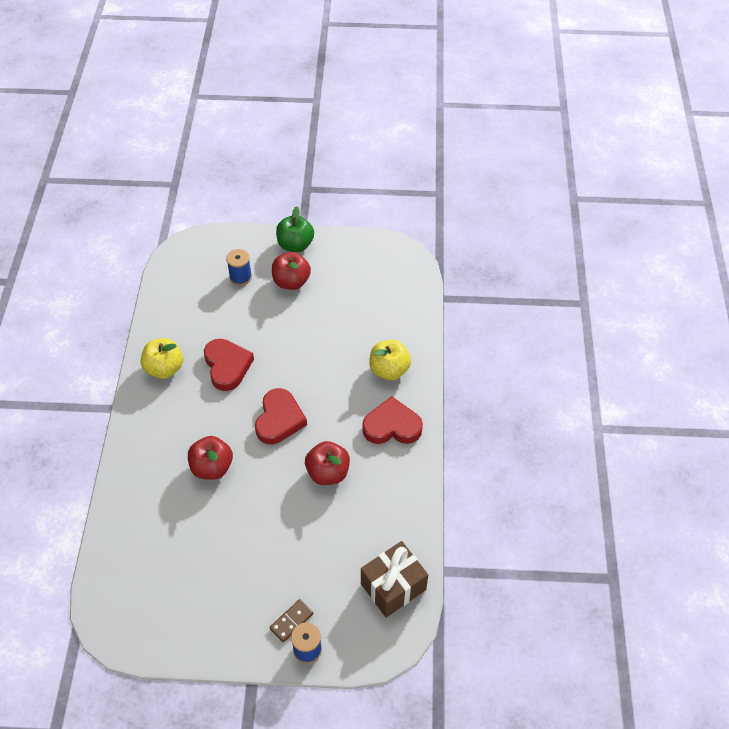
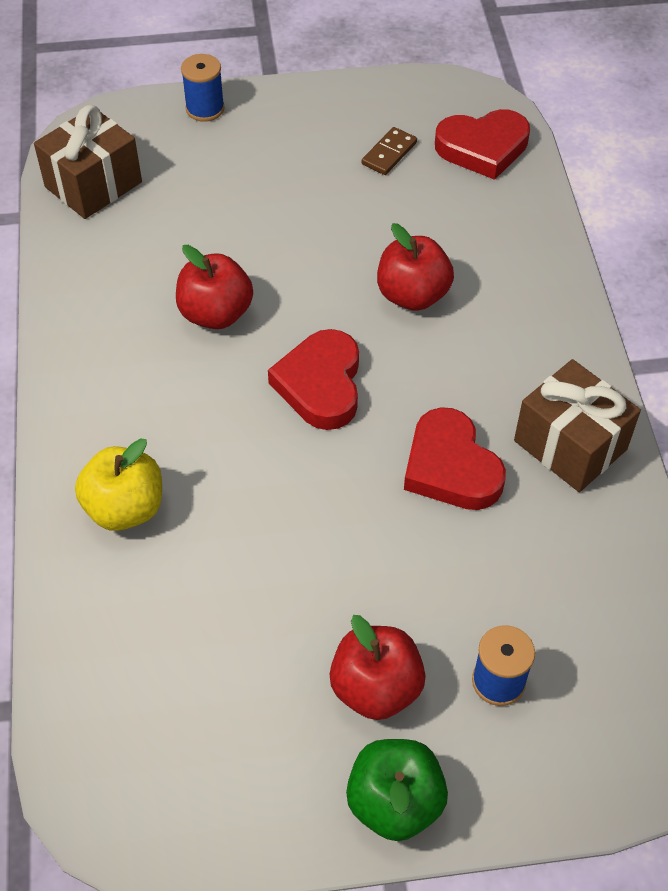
camera: 170 degrees right, 0 degrees up
yellow apple [141,338,183,379] -> brown gift [514,359,641,492]
brown domino [269,599,313,642] -> brown domino moved to [362,127,417,175]
red heart [362,396,423,444] -> red heart moved to [435,109,530,180]

